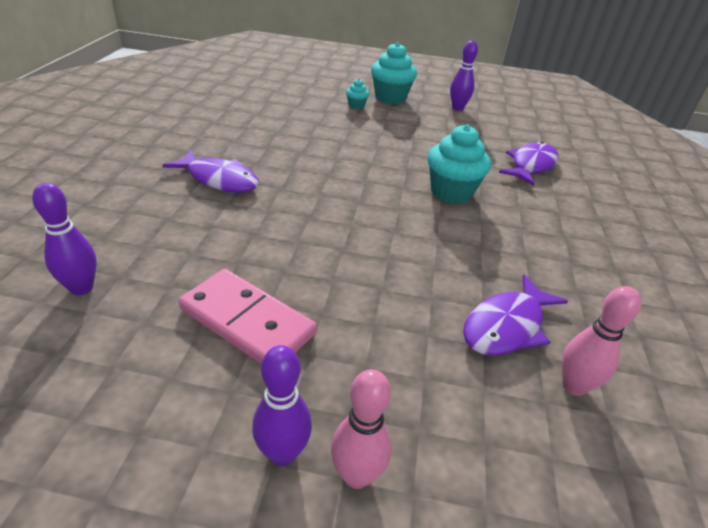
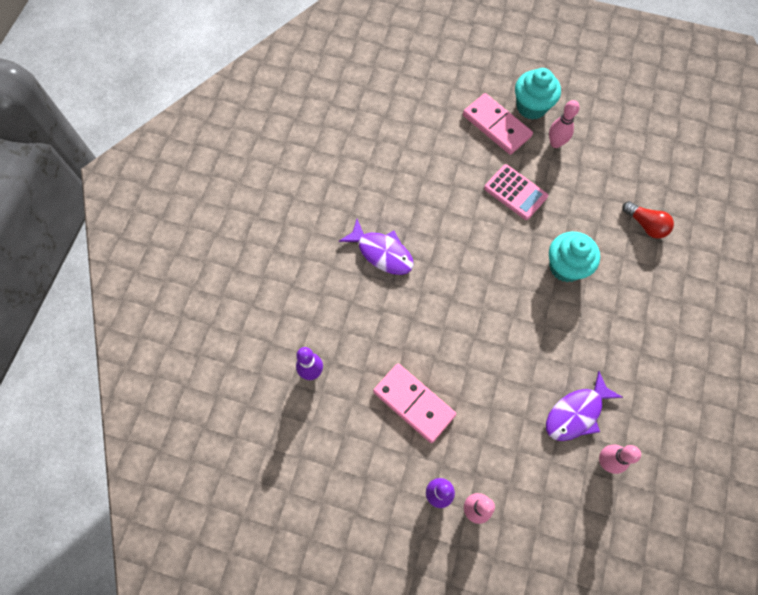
camera: 10 degrees right, 30 degrees up
turquoise cupcake [346,79,369,109] -> pink domino [463,93,533,155]
purple bowling pin [450,41,478,111] -> none
purple fish [499,142,559,186] -> red light bulb [622,201,674,239]
none -> pink calculator [484,164,548,220]
none -> pink bowling pin [549,100,580,148]

